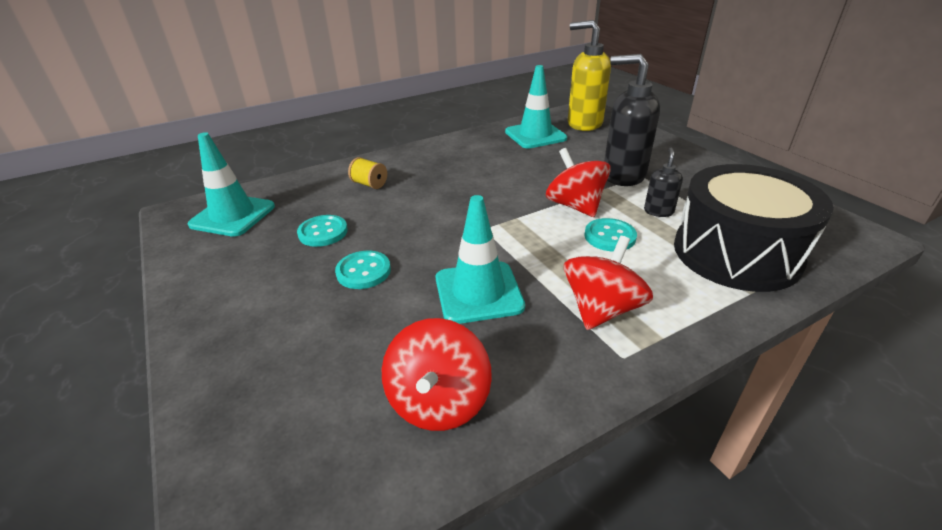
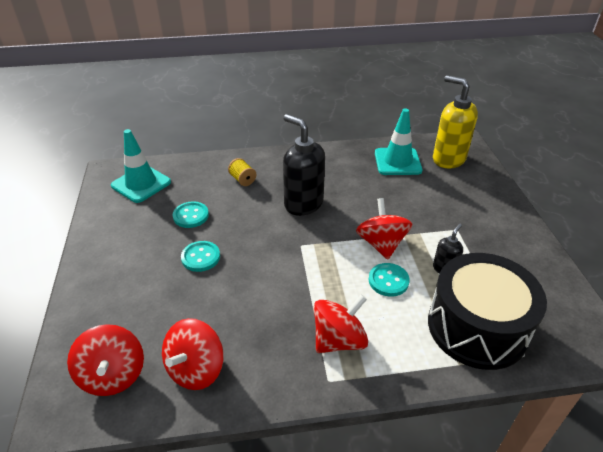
camera: 20 degrees right, 5 degrees up
turquoise traffic cone [436,195,525,324] -> none
black soap dispenser [604,54,660,186] -> black soap dispenser moved to [283,114,325,216]
none -> red spinning top [67,324,144,396]

